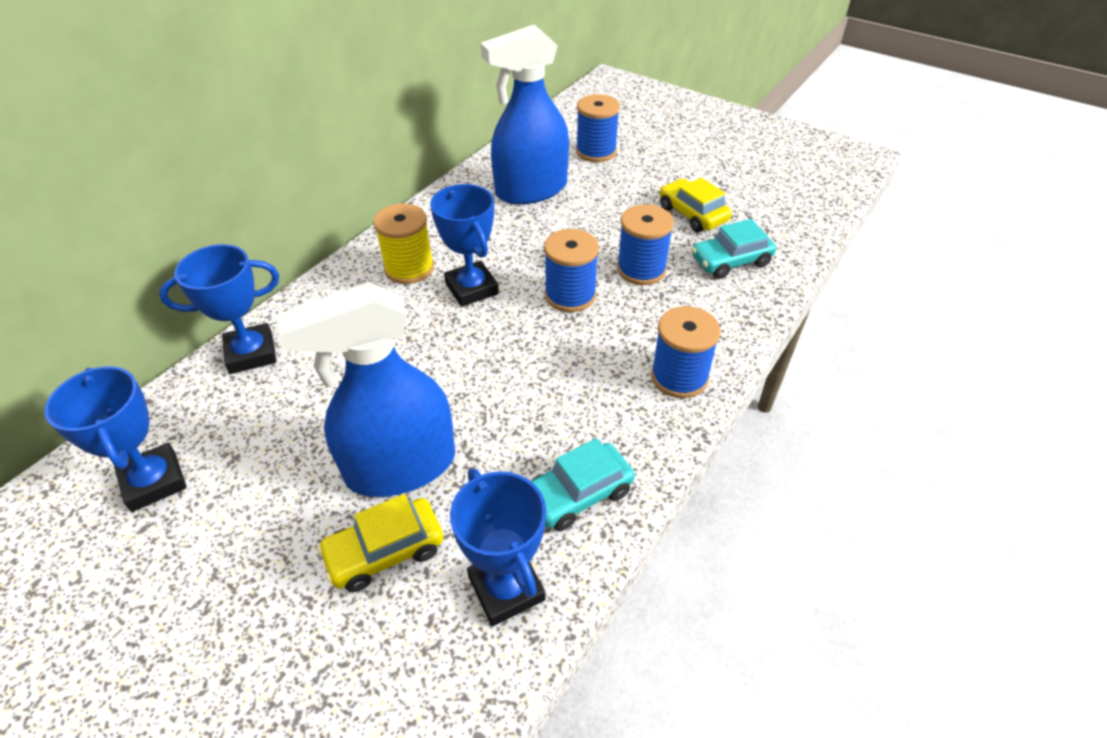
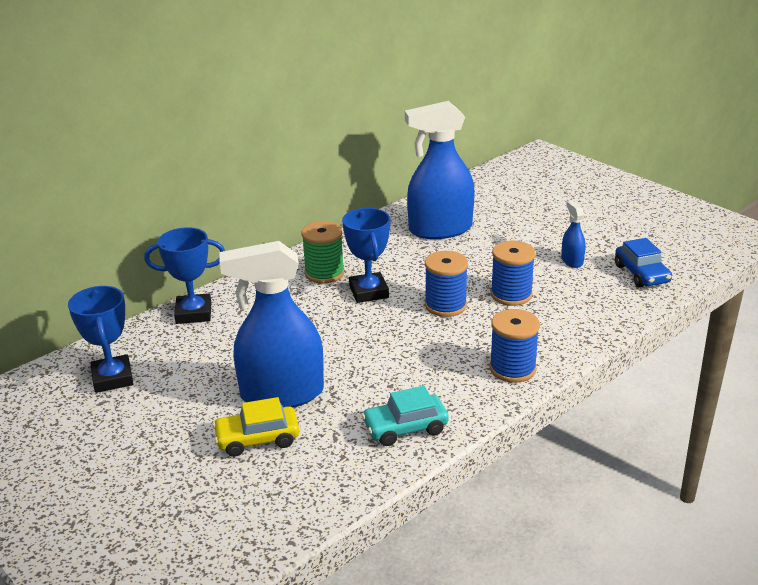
camera: 15 degrees right, 15 degrees down
yellow spool [373,203,434,284] -> green spool [302,221,344,283]
blue trophy [450,468,546,626] -> none
blue spool [576,94,620,162] -> none
yellow car [660,178,732,232] -> blue spray bottle [561,201,586,268]
turquoise car [691,219,776,279] -> none
none -> blue car [615,238,672,288]

